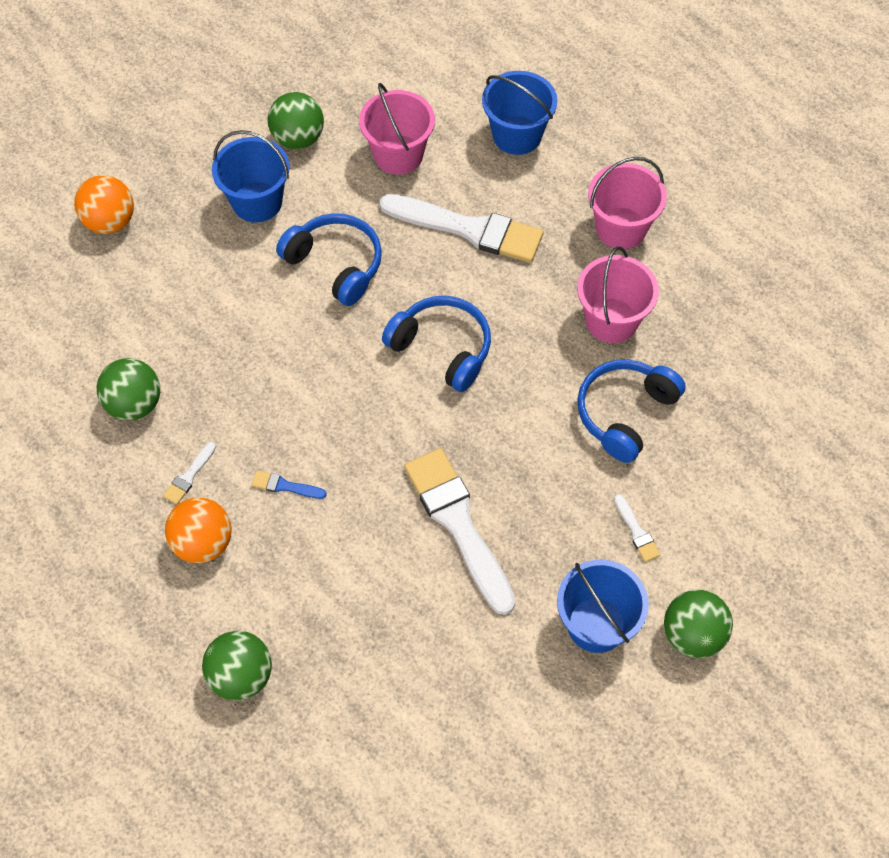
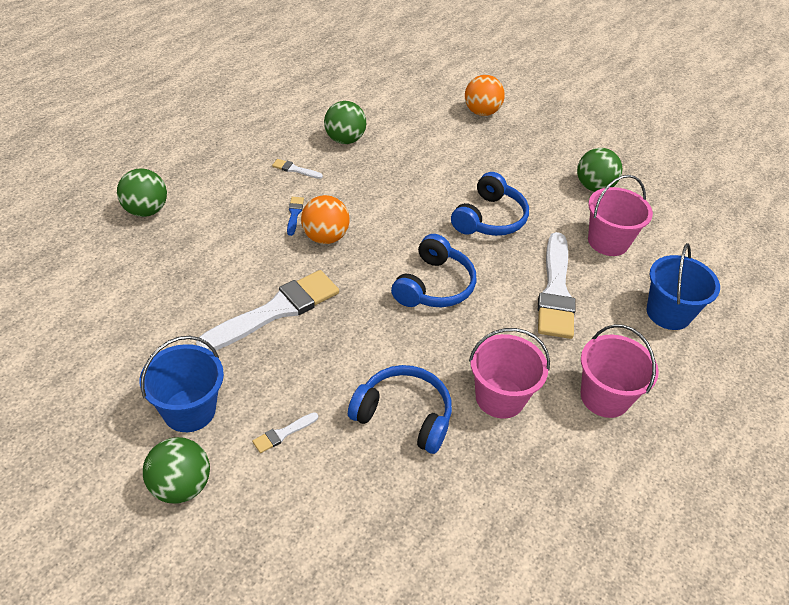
camera: 75 degrees right, 15 degrees down
orange ball [165,497,232,563] -> orange ball moved to [301,195,349,244]
blue bucket [212,130,290,222] -> none

